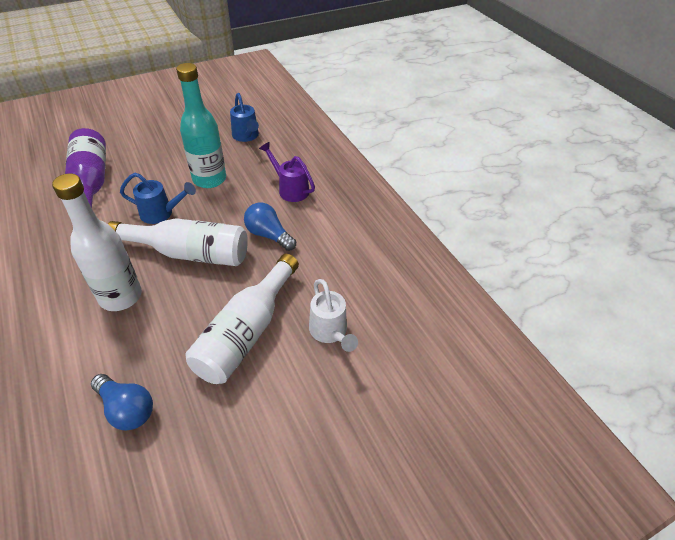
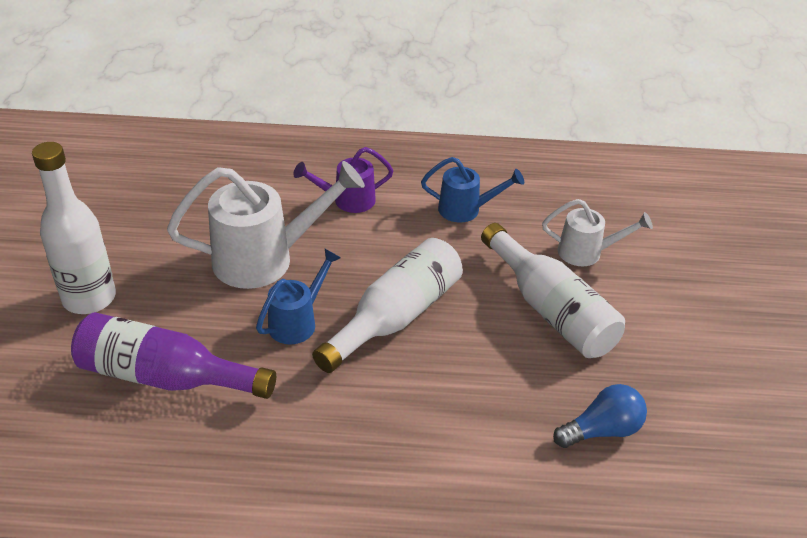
camera: 60 degrees left, 5 degrees down
white bottle [52,173,142,311] -> white bottle moved to [32,142,116,314]
turquoise bottle [176,63,226,188] -> white watering can [167,161,365,289]
blue watering can [230,93,259,142] -> blue watering can moved to [421,157,524,223]
blue light bulb [244,202,296,251] -> none

